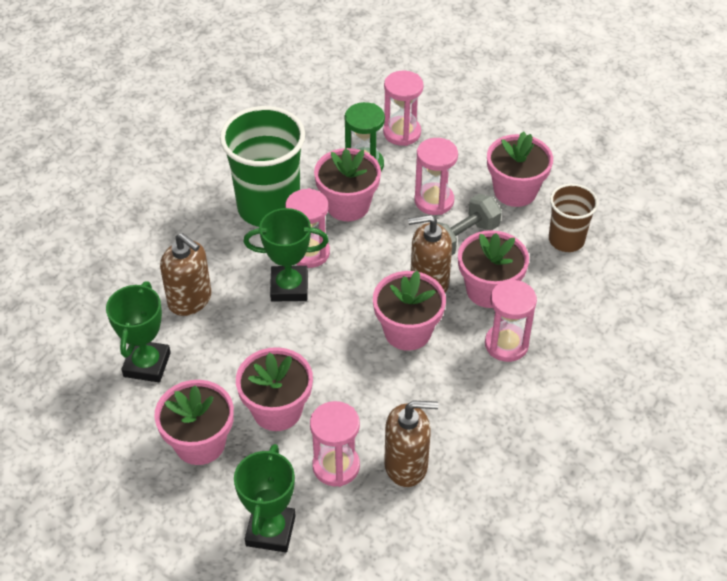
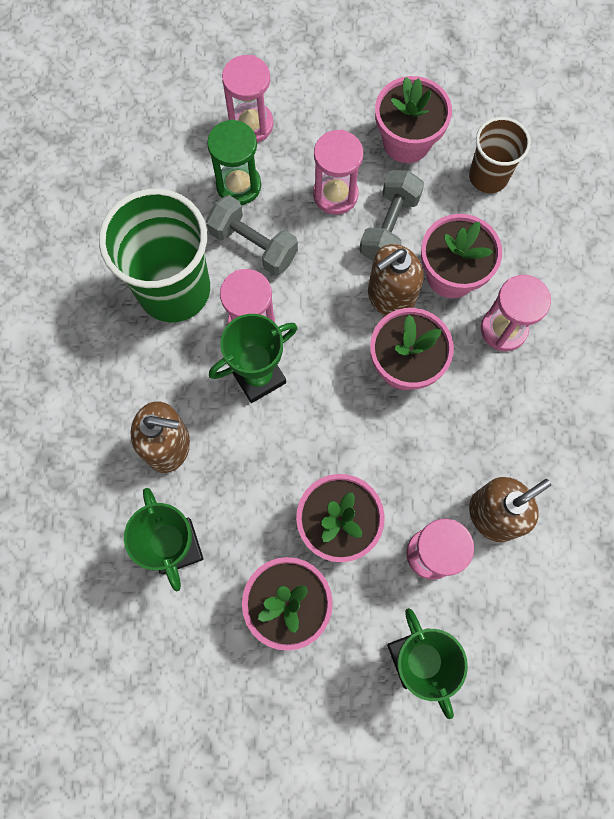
camera: 30 degrees left, 25 degrees up
pink flower pot [314,148,381,221] -> grey dumbbell [206,195,298,276]

